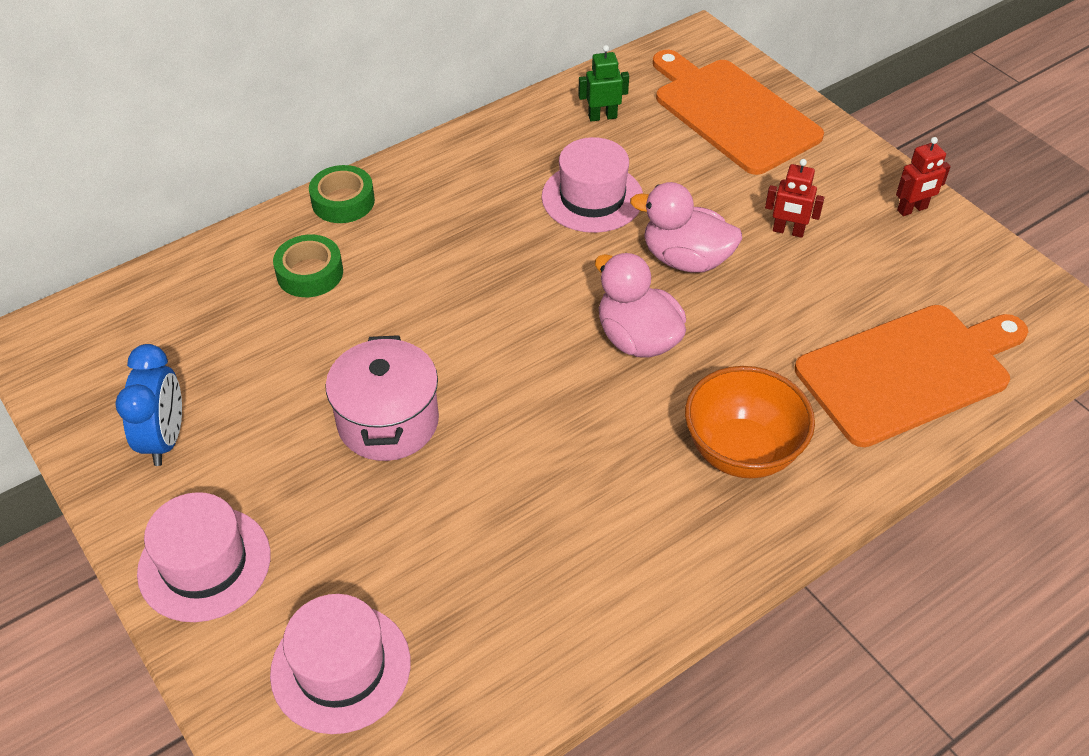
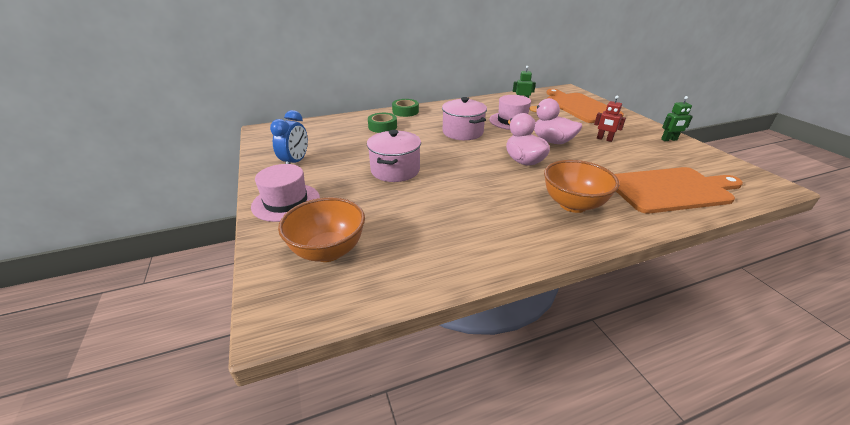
camera: 15 degrees right, 15 degrees down
pink hat [270,594,411,734] -> orange bowl [278,197,365,262]
red robot [896,137,951,216] -> green robot [661,96,693,141]
none -> pink pot [442,97,487,140]

